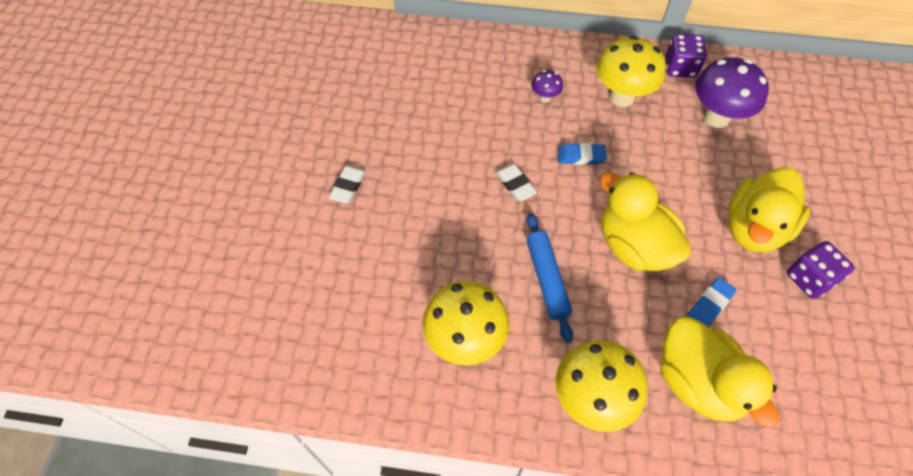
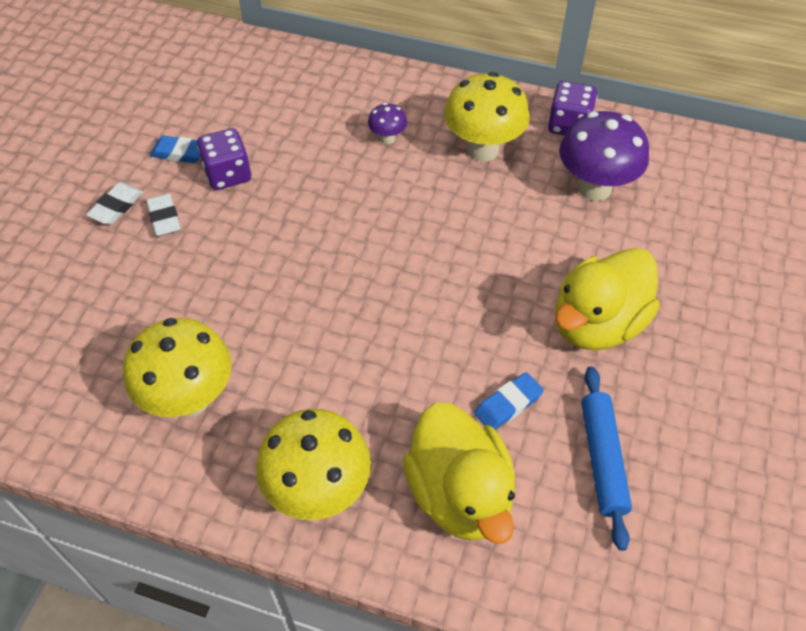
camera: 10 degrees right, 5 degrees down
white eraser [495,164,537,201] -> white eraser moved to [146,194,181,236]
blue rolling pin [526,213,573,343] -> blue rolling pin moved to [581,366,632,551]
blue eraser [557,143,607,165] -> blue eraser moved to [150,136,201,163]
yellow duck [599,172,691,271] -> none
purple dice [787,241,854,299] -> purple dice moved to [197,128,251,190]

